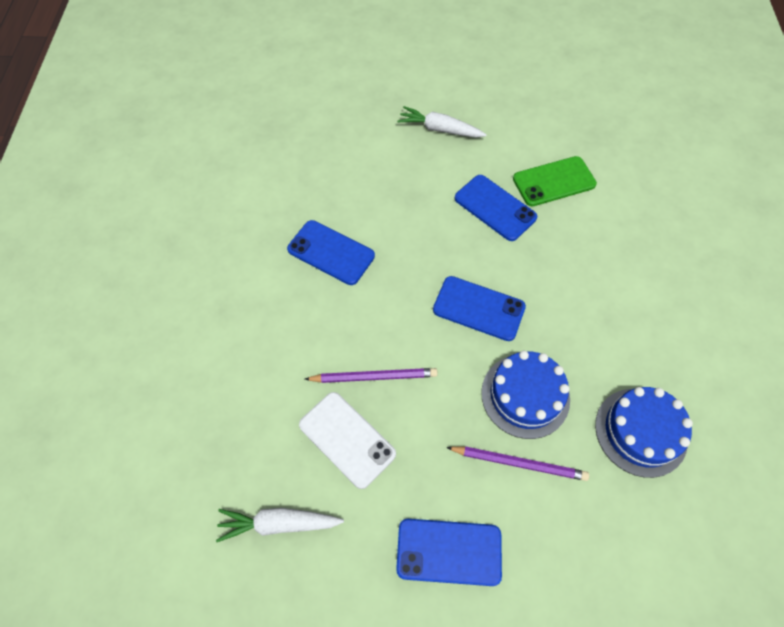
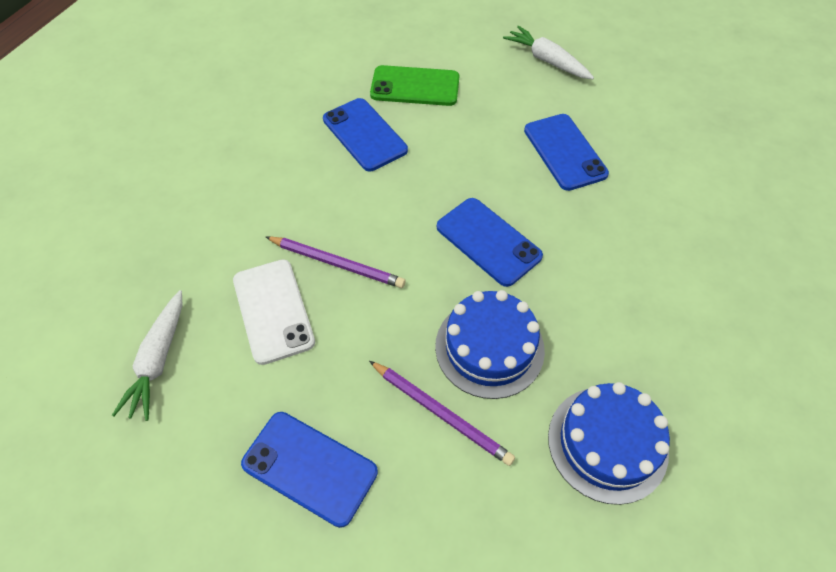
camera: 25 degrees right, 5 degrees down
white carrot [216,508,344,542] -> white carrot turned 105 degrees counterclockwise [112,290,182,421]
green phone [513,156,597,206] -> green phone moved to [370,65,459,106]

